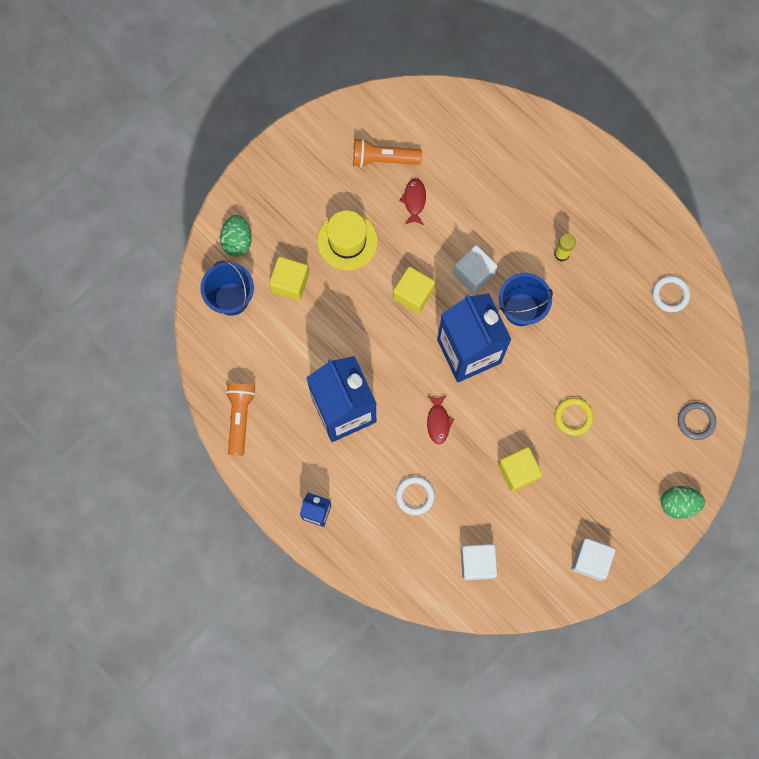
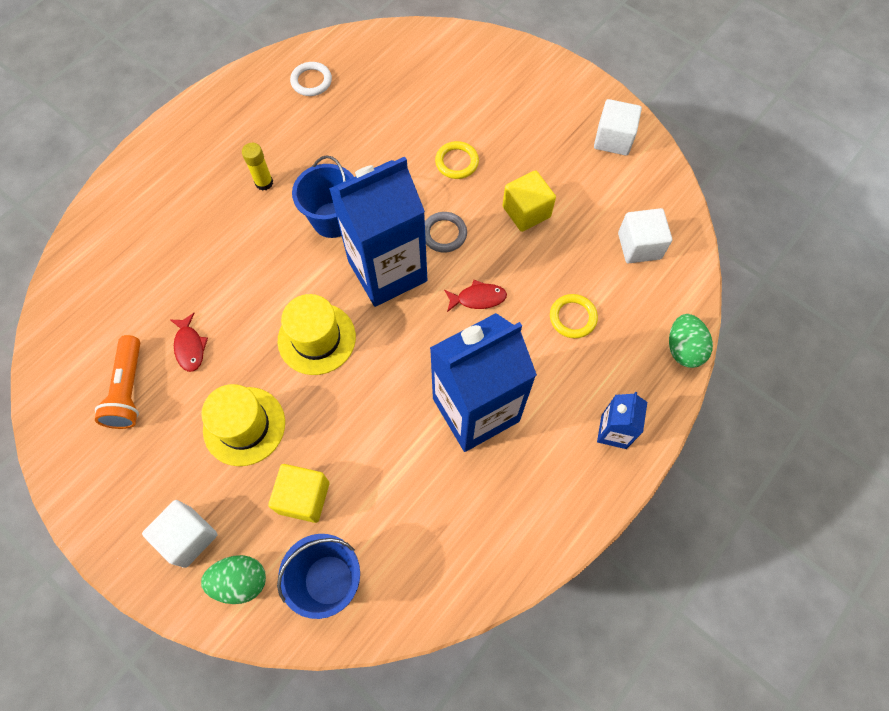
camera: 95 degrees left, 10 degrees down
orange flashlight [226,383,256,456] -> none
yellow cube [393,267,435,314] -> yellow hat [278,294,356,375]
white ring [396,476,435,515] -> yellow ring [550,294,598,338]
red fish [400,178,426,225] -> red fish turned 105 degrees counterclockwise [170,313,208,372]
white cube [453,245,498,293] -> white cube moved to [142,500,218,568]
green egg [661,486,705,519] -> green egg moved to [669,314,713,368]
grey ring [678,402,716,440] -> grey ring moved to [425,212,467,252]

